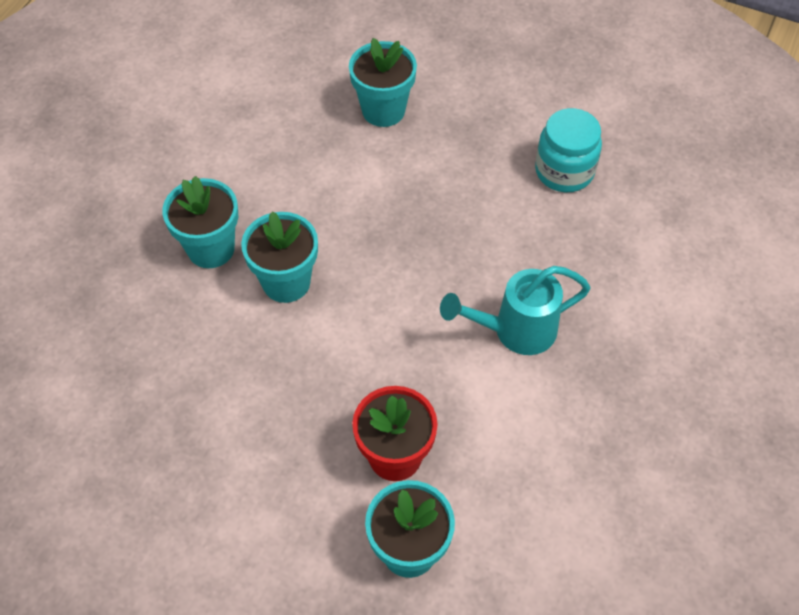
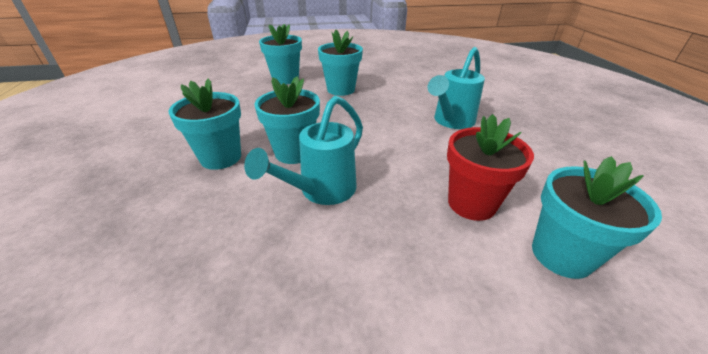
camera: 35 degrees left, 20 degrees down
turquoise jar [535,108,602,192] -> none
none -> turquoise watering can [244,96,363,205]
none -> turquoise flower pot [318,30,363,96]

